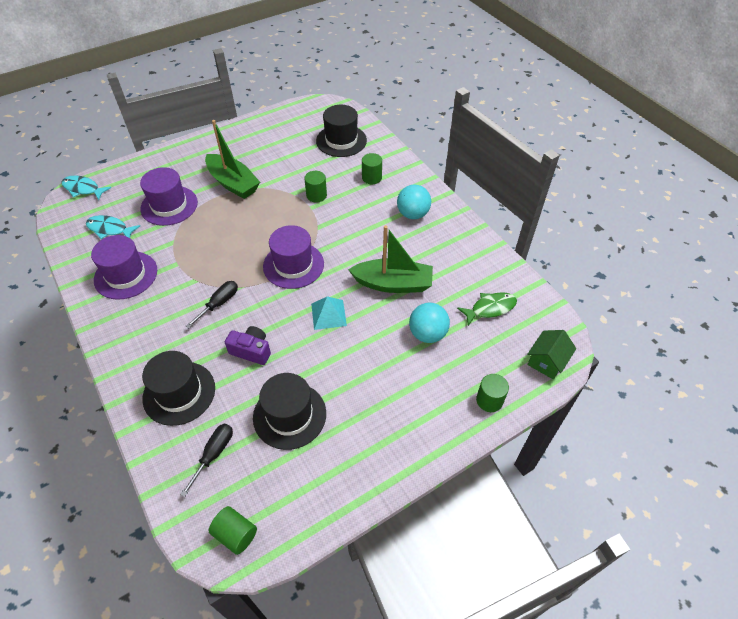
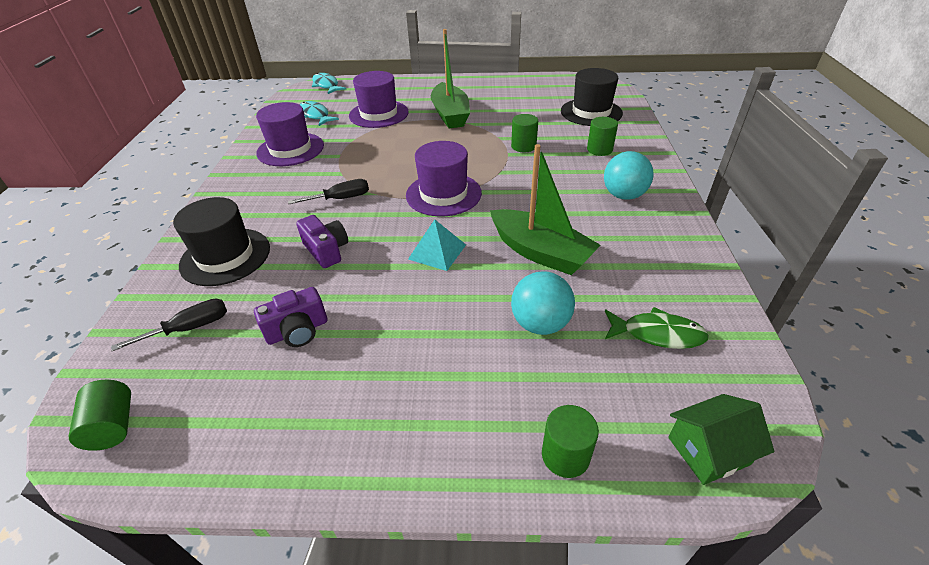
camera: 35 degrees right, 10 degrees down
black hat [253,373,326,450] -> purple camera [254,287,327,347]

